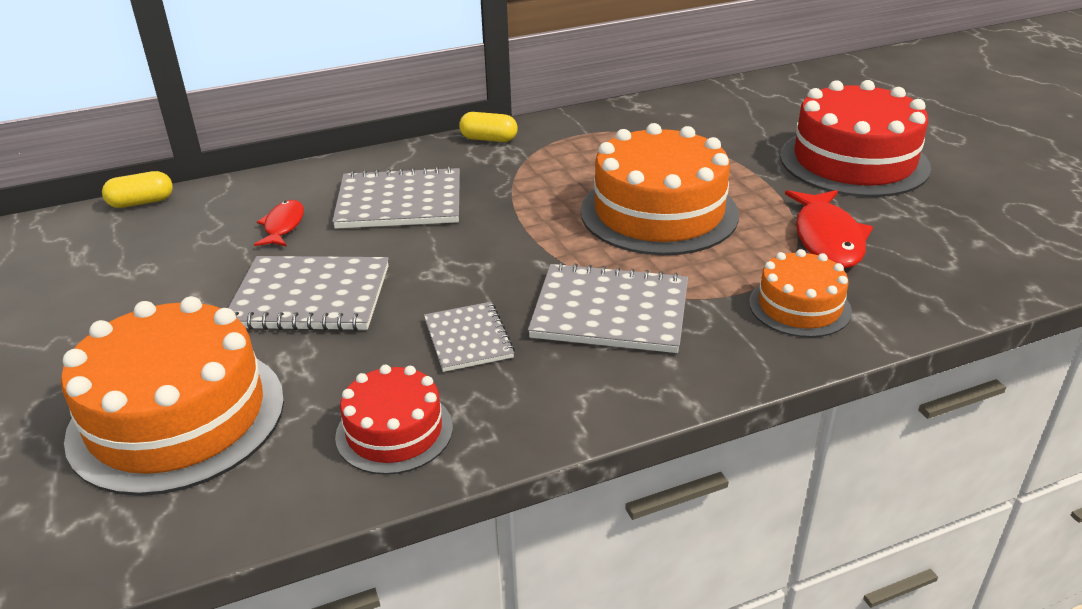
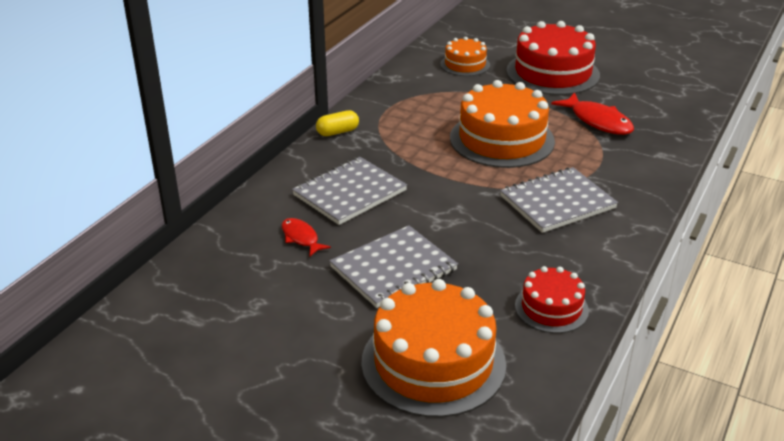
camera: 40 degrees left, 0 degrees up
yellow capsule [102,171,173,208] -> none
grey notebook [424,302,515,372] -> none
orange cake [749,249,852,337] -> orange cake moved to [441,37,490,76]

